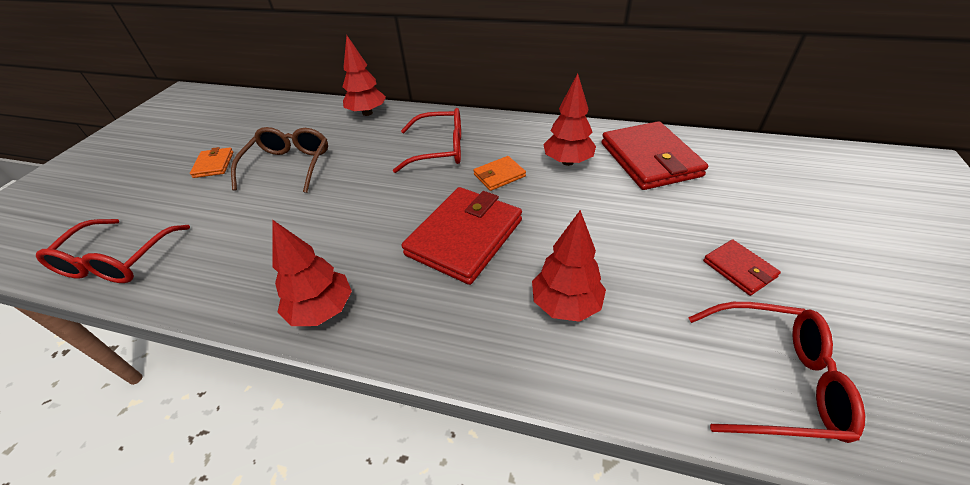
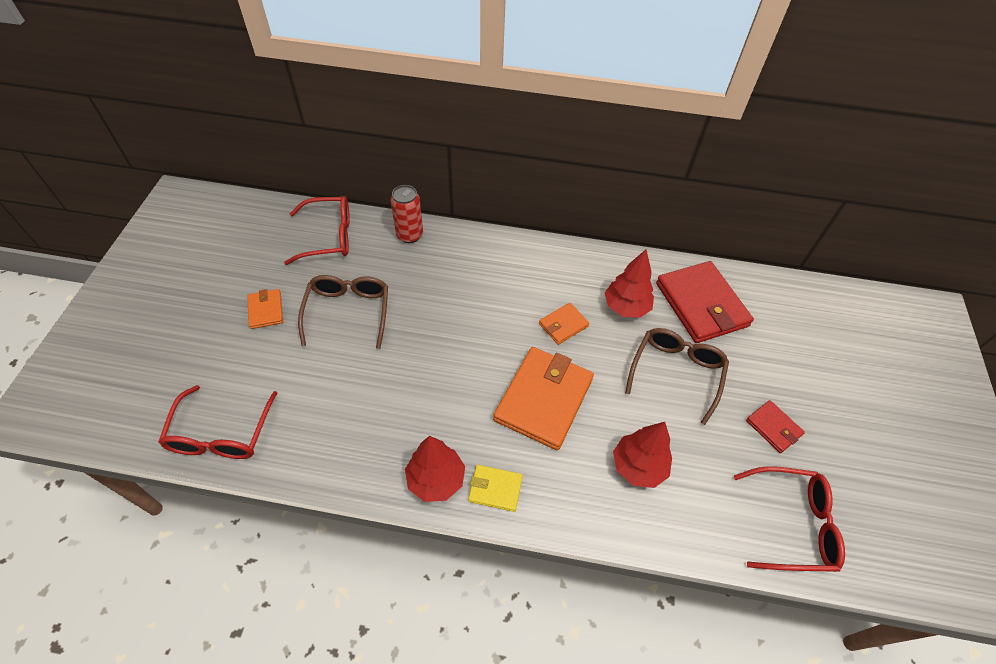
camera: 10 degrees left, 10 degrees up
red tree [343,35,386,116] -> red can [391,185,423,243]
red glasses [393,108,461,173] -> red glasses moved to [284,196,350,265]
red wallet [402,187,522,285] -> orange wallet [493,347,594,450]
none -> yellow wallet [468,465,523,512]
none -> brown glasses [625,328,729,425]

